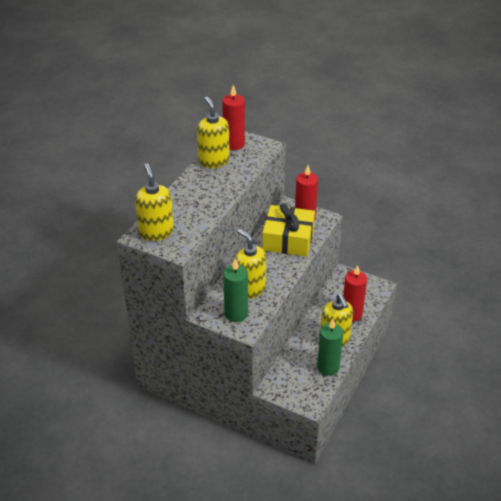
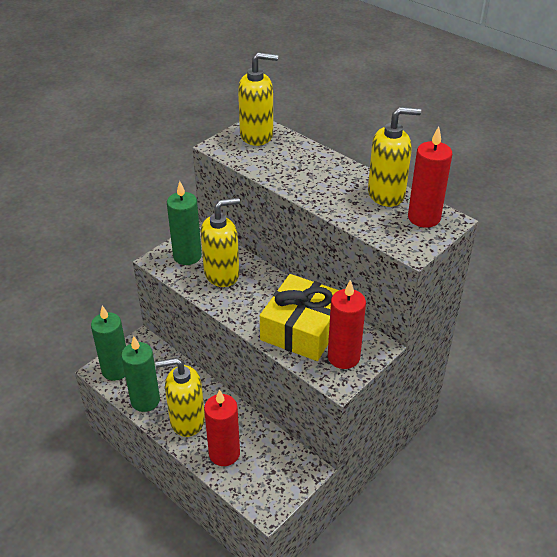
camera: 105 degrees right, 0 degrees up
none -> green candle [91,306,126,381]

